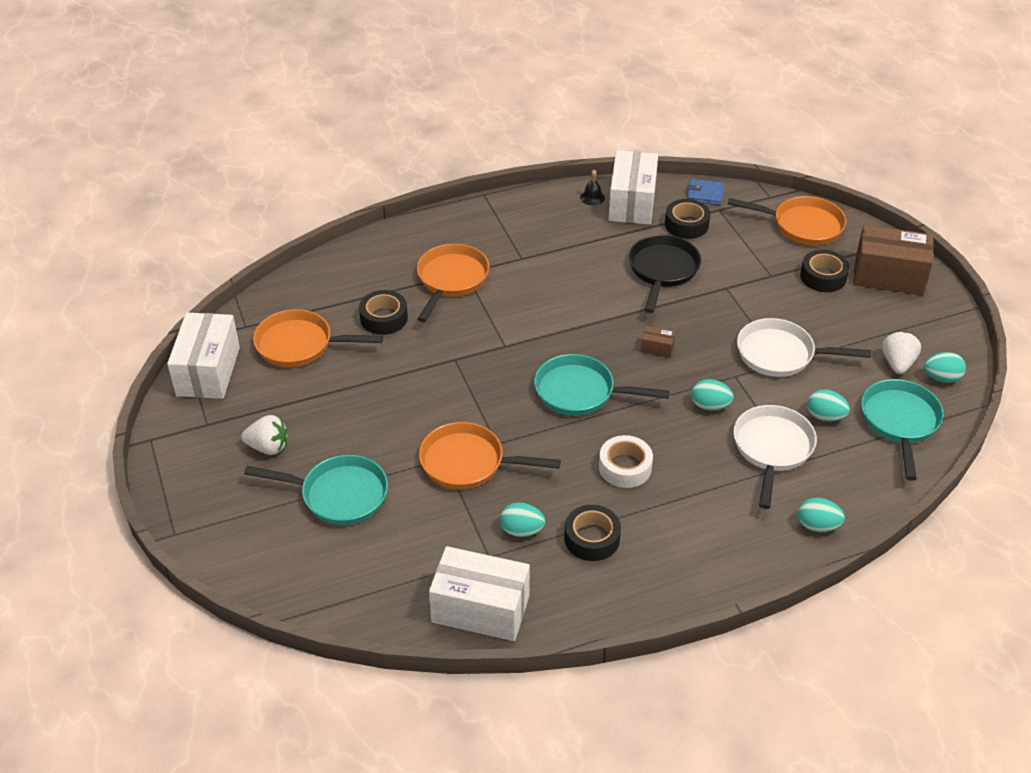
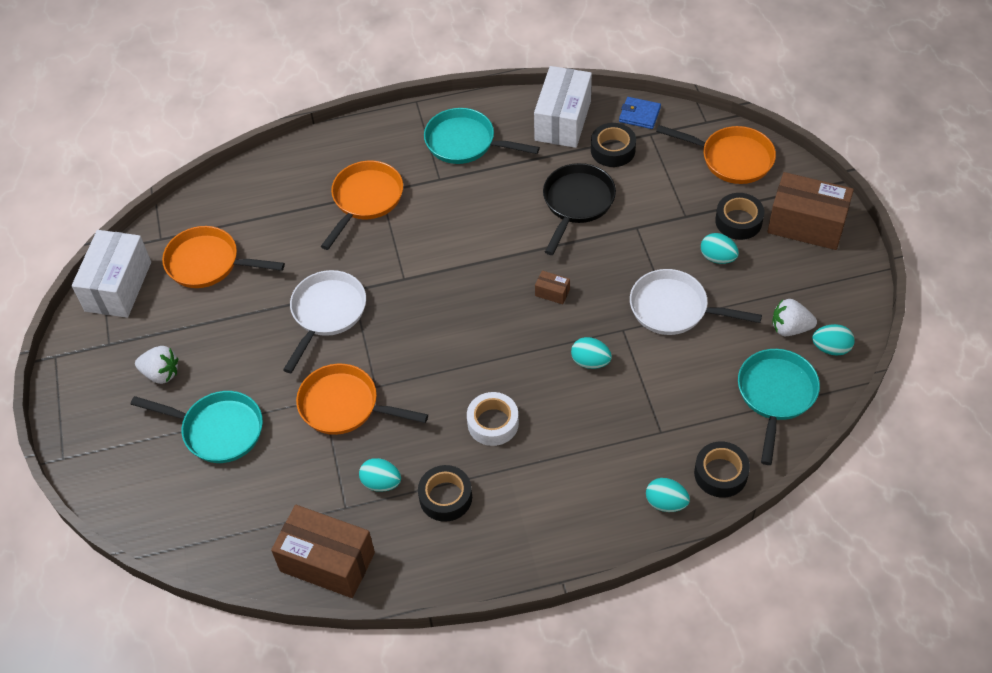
camera: 10 degrees right, 10 degrees up
black tape [359,290,408,335] -> black tape moved to [694,442,750,498]
white box [429,546,530,641] -> brown box [271,505,375,598]
turquoise pan [534,354,670,416] -> turquoise pan moved to [424,108,540,164]
black bell [580,170,605,206] -> none
white pan [733,405,817,509] -> white pan moved to [283,270,366,373]
turquoise egg [807,389,850,422] -> turquoise egg moved to [701,233,739,264]
white strawberry [882,331,921,374] -> white strawberry turned 105 degrees counterclockwise [772,299,817,336]

